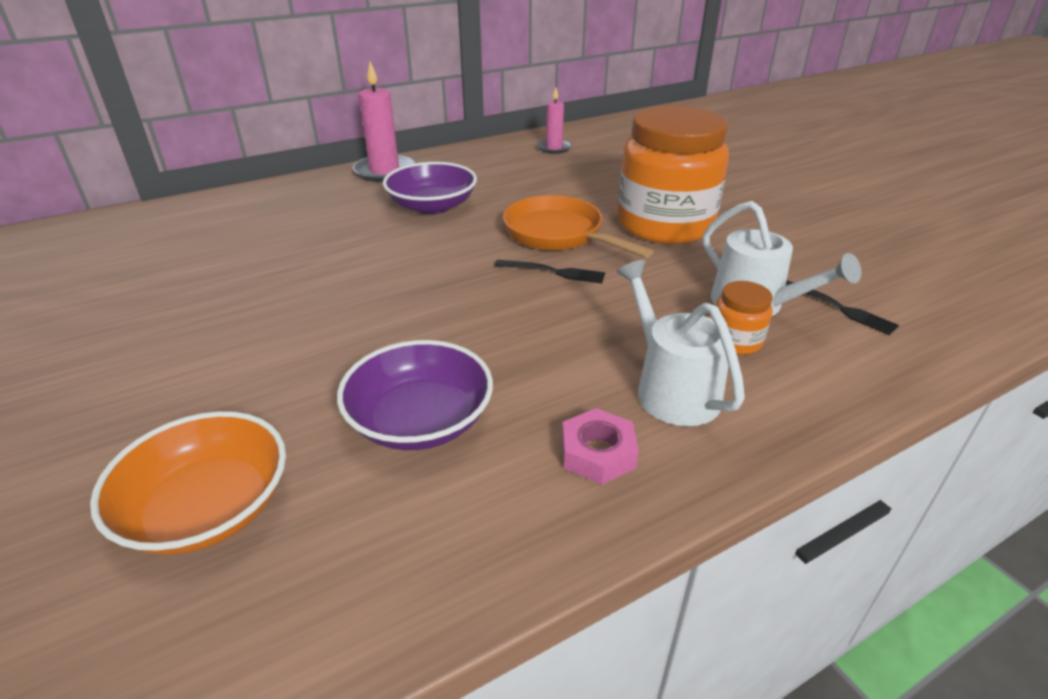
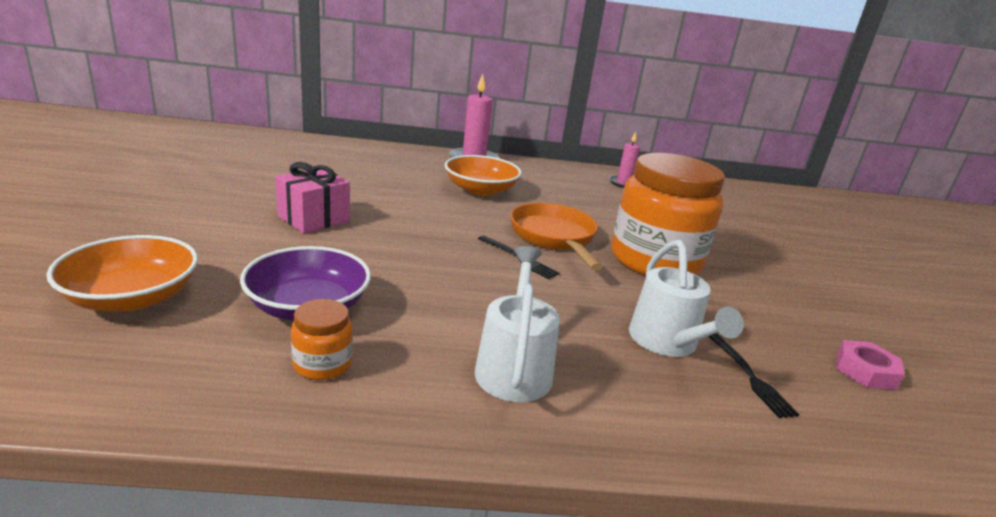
camera: 25 degrees right, 10 degrees down
purple bowl [383,162,477,214] -> orange bowl [445,155,522,196]
pink nut [562,408,639,484] -> pink nut moved to [837,340,904,390]
orange jar [716,281,773,355] -> orange jar moved to [291,299,353,380]
none -> pink gift [275,162,350,234]

